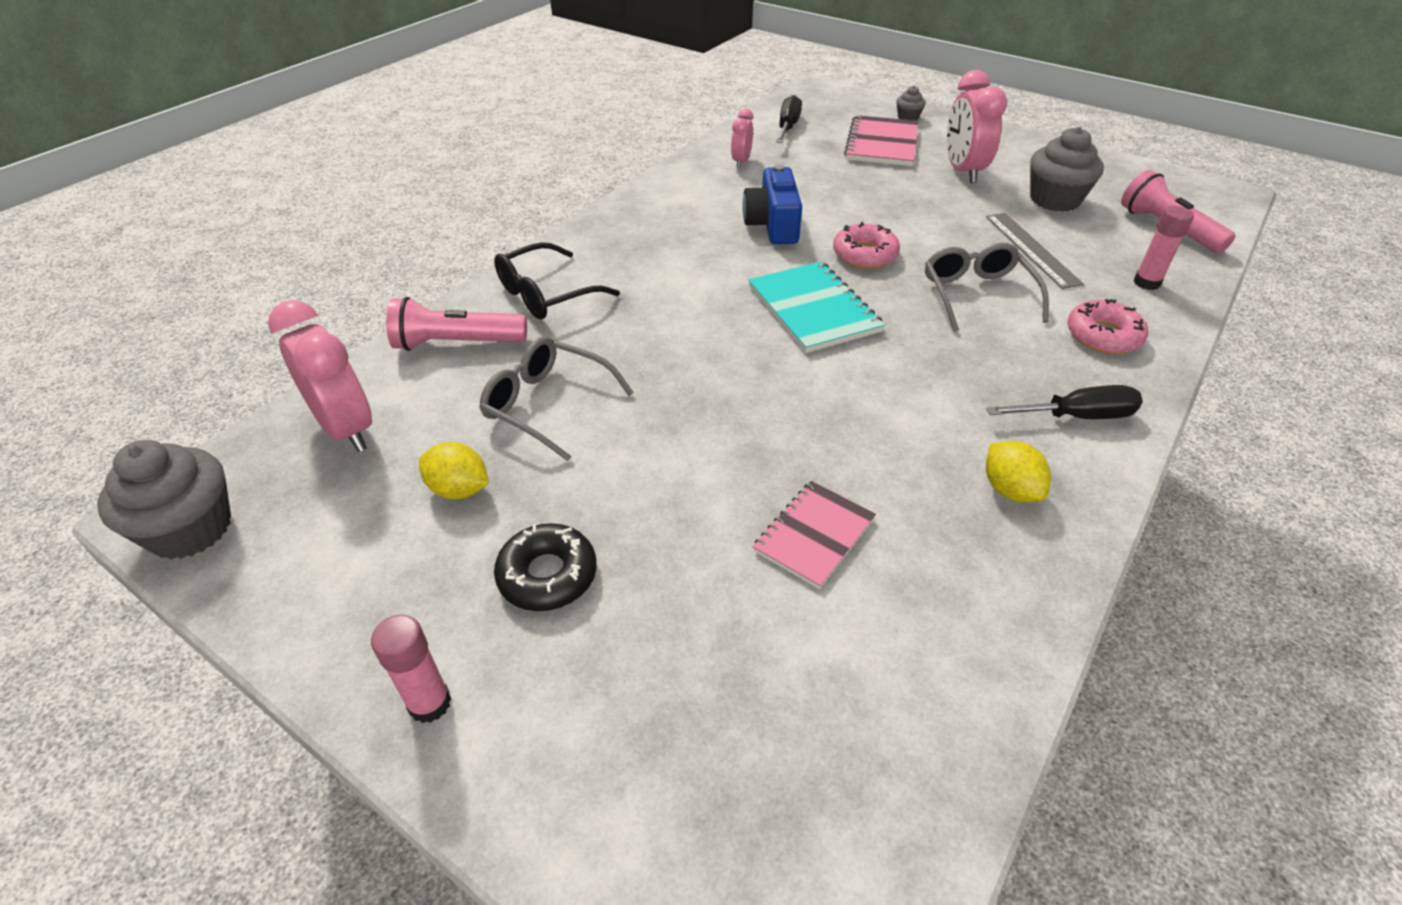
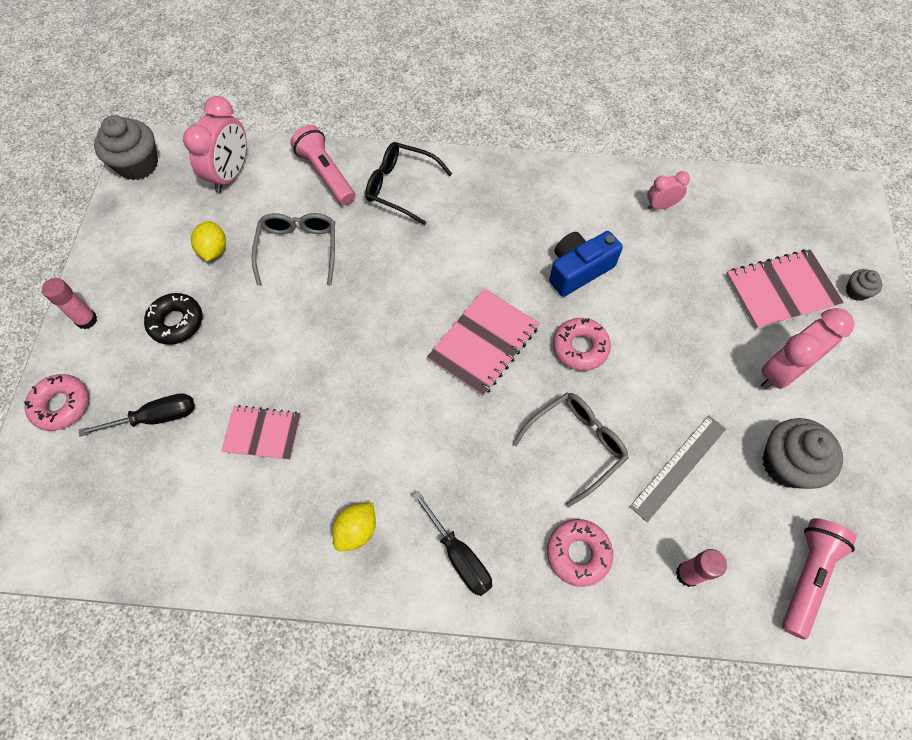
camera: 60 degrees right, 20 degrees up
turquoise notebook [749,261,885,353] -> pink notebook [427,289,540,397]
black screwdriver [776,95,802,143] -> black screwdriver moved to [79,393,195,436]
none -> pink donut [24,374,88,431]

